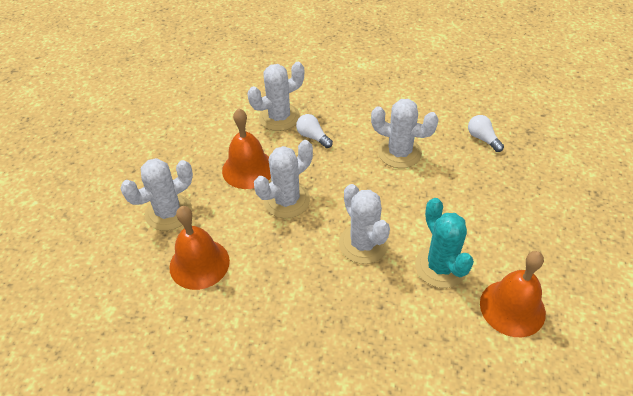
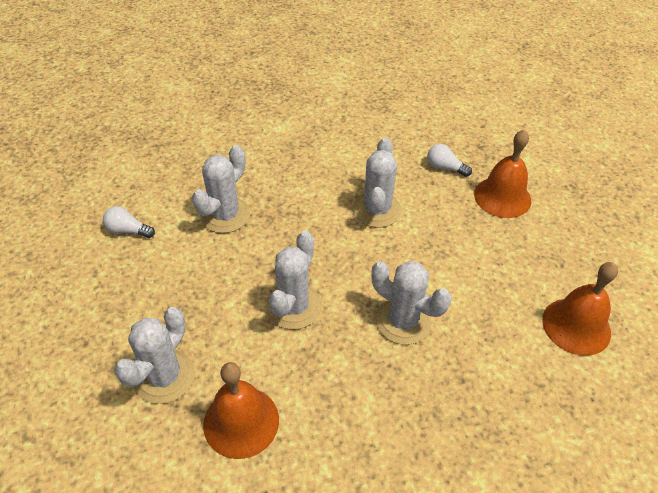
camera: 30 degrees left, 0 degrees up
orange bell [222,108,271,189] -> orange bell moved to [474,129,531,218]
white light bulb [296,114,333,148] -> white light bulb moved to [103,206,155,238]
white cactus [371,99,439,168] -> white cactus turned 75 degrees counterclockwise [353,138,402,228]
turquoise cactus [415,198,474,288] -> none

